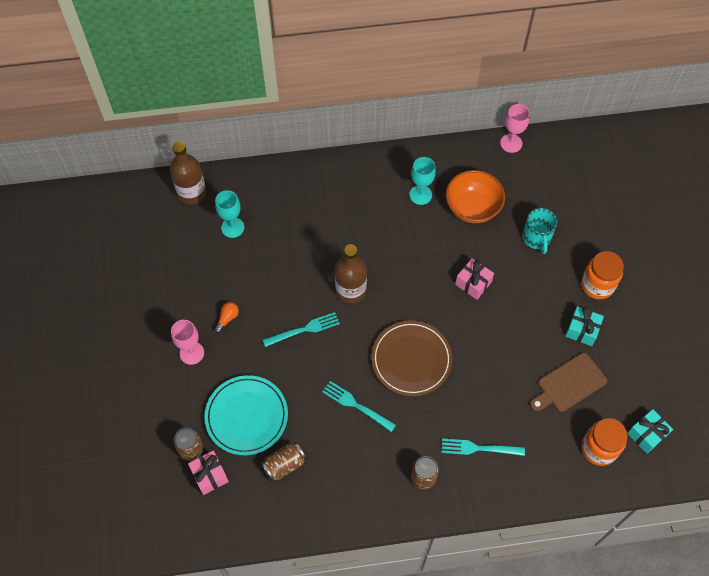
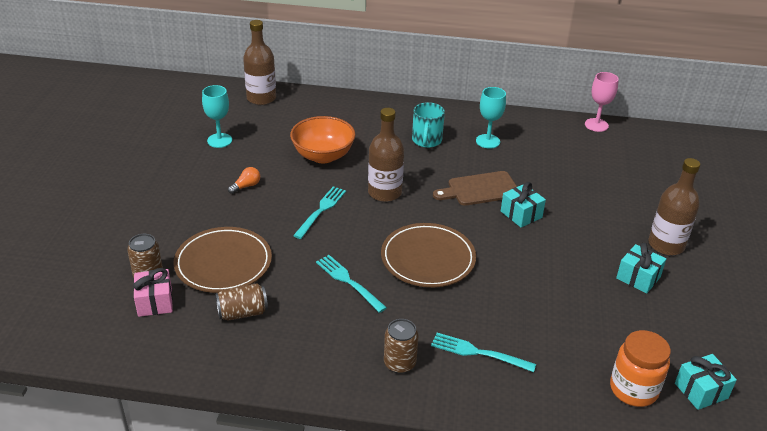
camera: 15 degrees right, 25 degrees down
pink goblet [171,320,204,365] -> none
turquoise plate [204,375,288,455] -> brown plate [174,227,272,293]
turquoise goblet [215,190,244,238] -> turquoise goblet moved to [202,85,232,148]
turquoise fork [263,312,340,347] -> turquoise fork turned 60 degrees counterclockwise [293,187,346,239]
orange bowl [446,170,505,223] -> orange bowl moved to [290,116,355,163]
pink gift [455,258,494,300] -> turquoise gift [501,182,546,228]
turquoise mug [522,208,557,254] -> turquoise mug moved to [412,102,445,148]
brown cutting board [530,353,607,412] -> brown cutting board moved to [433,171,517,206]
orange jar [581,251,624,299] -> brown bottle [648,158,700,255]

